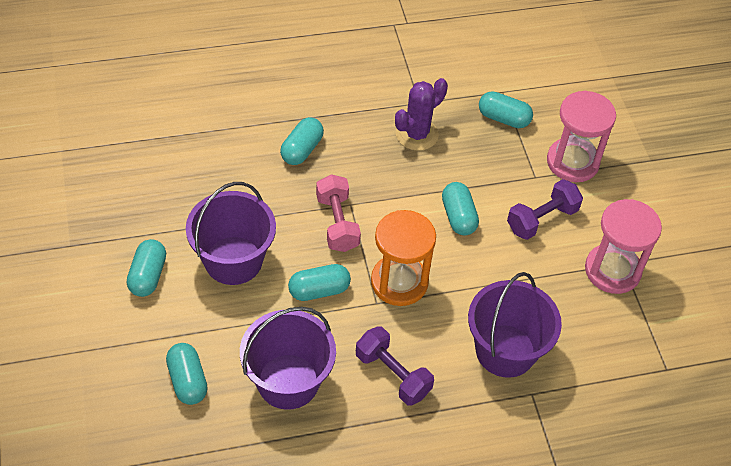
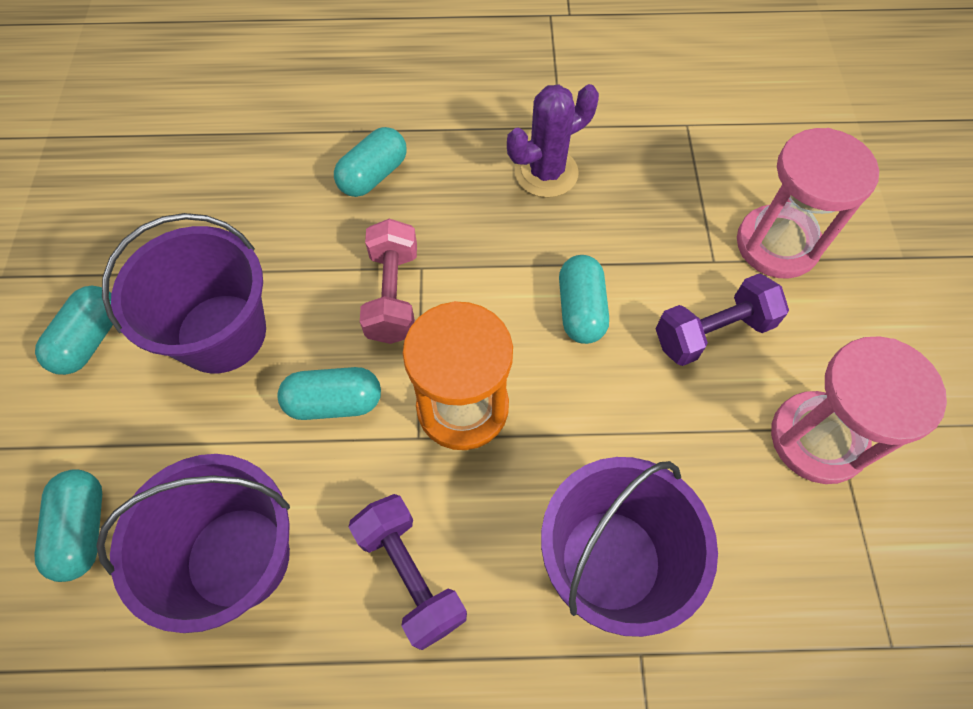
camera: 15 degrees right, 10 degrees up
turquoise capsule [479,91,533,128] -> none

